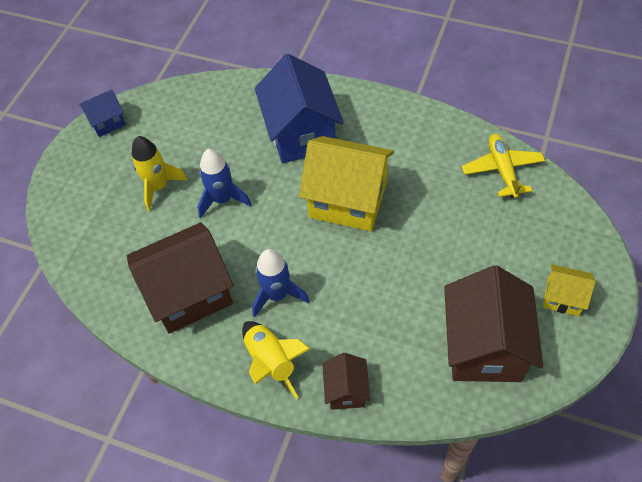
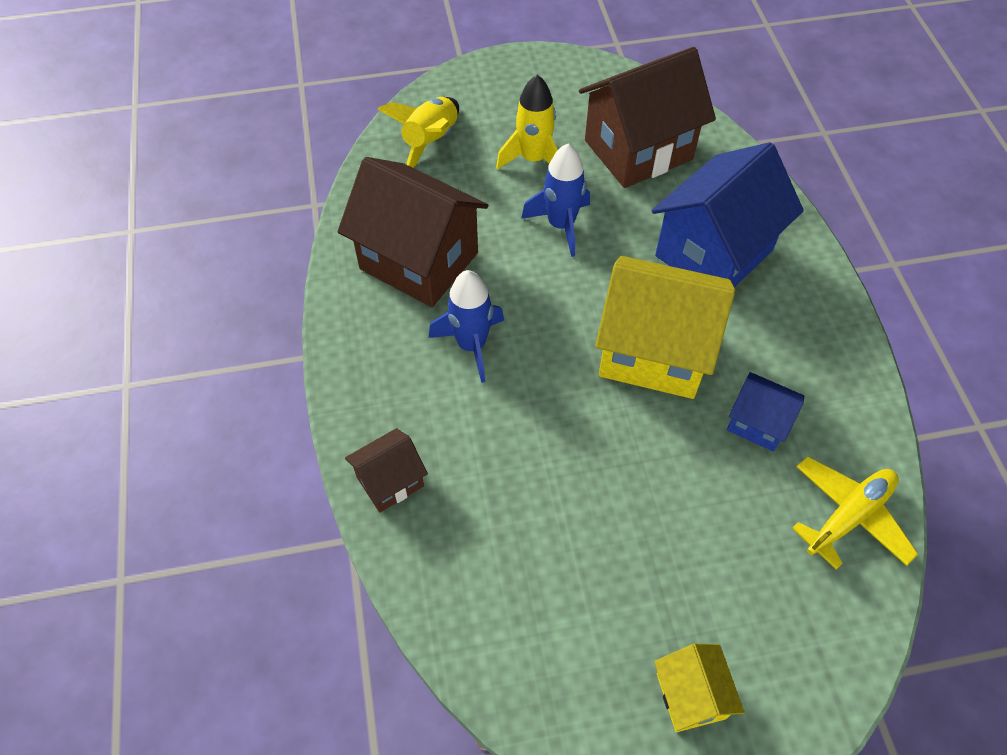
camera: 55 degrees right, 0 degrees up
blue house [79,89,126,137] -> blue house moved to [727,372,804,452]
yellow rocket [242,321,310,399] -> yellow rocket moved to [378,97,459,168]
yellow house [299,136,394,231] -> yellow house turned 60 degrees counterclockwise [595,256,735,399]
brown house [444,265,543,382] -> brown house moved to [579,47,716,188]

